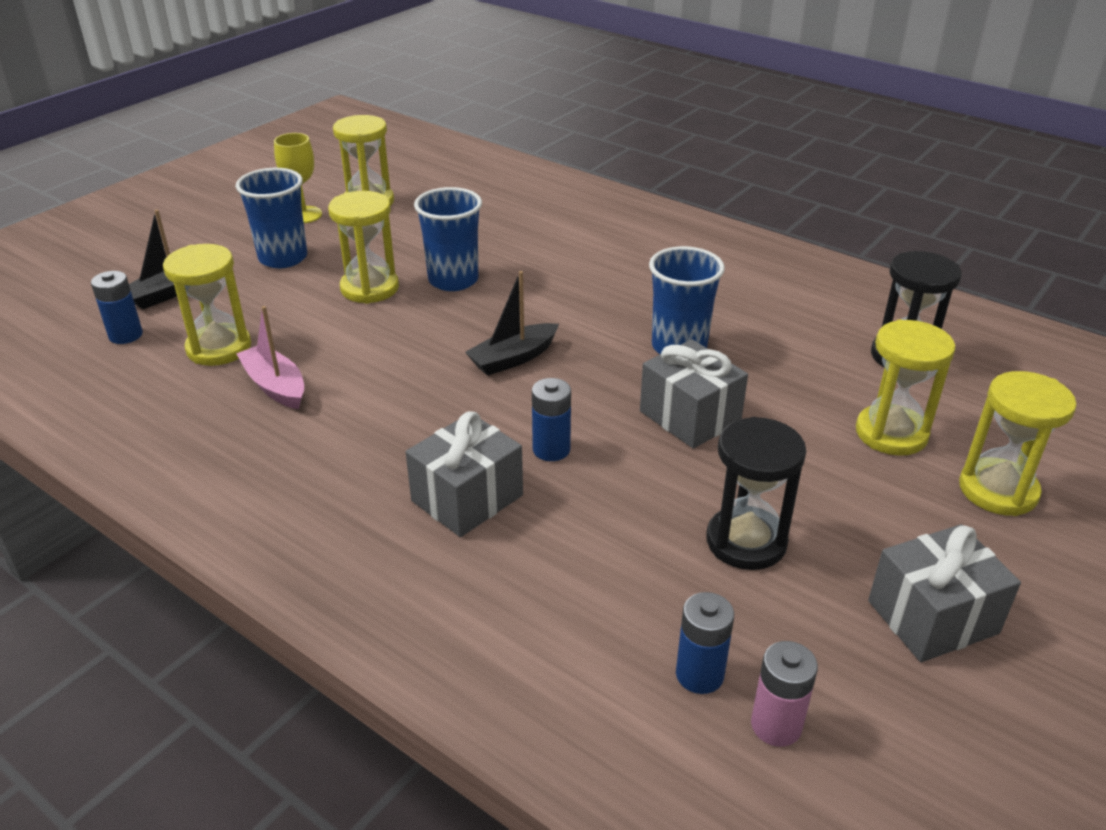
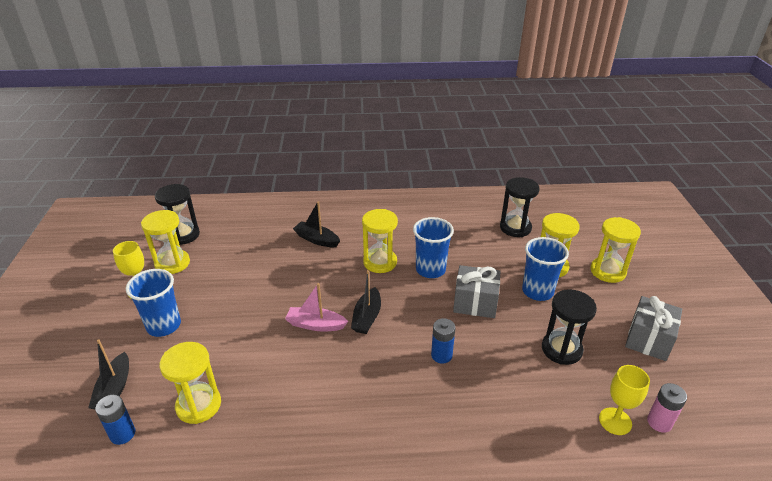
camera: 40 degrees left, 0 degrees up
pink boat [236,306,304,409] -> pink boat moved to [285,283,348,331]
yellow hourglass [328,191,399,304] -> yellow hourglass moved to [362,209,398,273]
grey gift [406,411,523,537] -> none
blue cup [414,187,482,291] -> blue cup moved to [522,237,569,301]
blue battery [676,592,734,694] -> yellow goblet [599,365,650,435]
none -> black hourglass [155,184,200,245]
none -> black boat [293,201,340,247]

